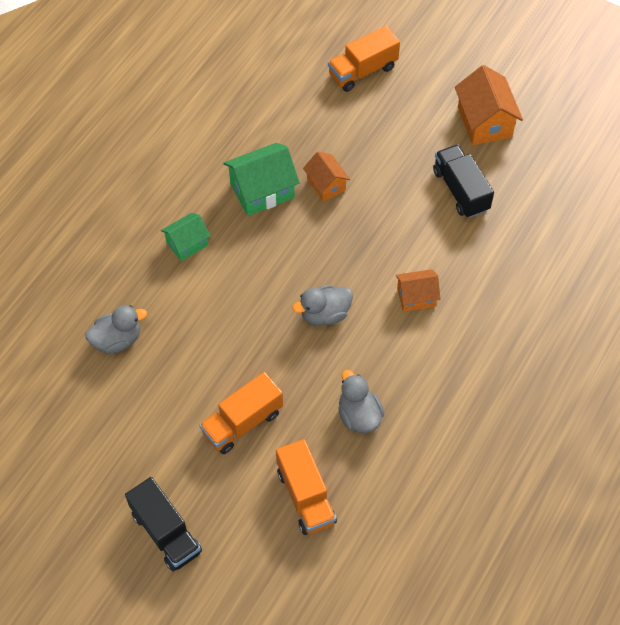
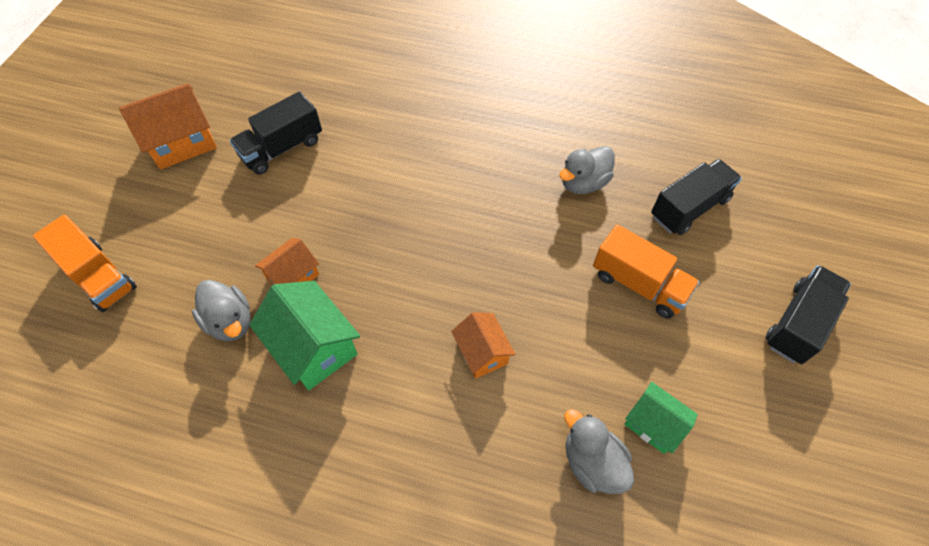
camera: 105 degrees left, 0 degrees up
green house [161,213,211,261] -> green house moved to [624,382,698,454]
orange truck [276,439,337,535] -> black truck [651,159,742,235]
grey duck [292,285,353,326] -> grey duck moved to [192,280,251,341]
orange house [396,269,440,312] -> orange house moved to [451,312,516,379]

